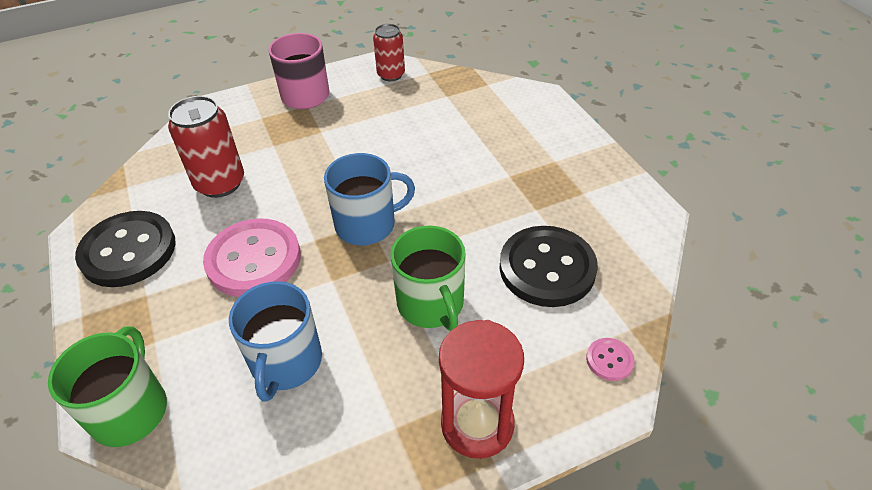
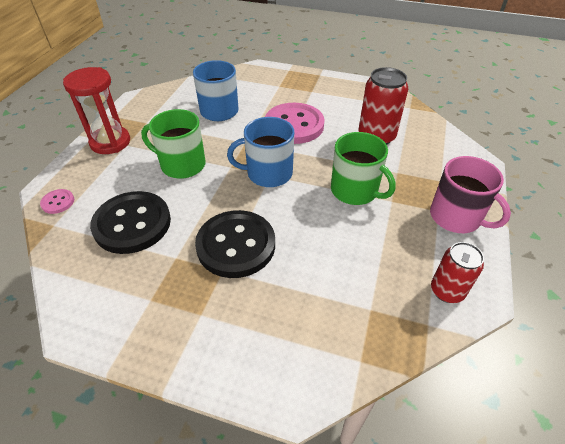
camera: 130 degrees right, 0 degrees up
green mug [48,326,167,447] -> green mug moved to [331,132,396,205]
black button [75,211,176,287] -> black button moved to [195,210,275,278]
blue mug [324,153,415,245] -> blue mug turned 60 degrees clockwise [227,117,294,187]

